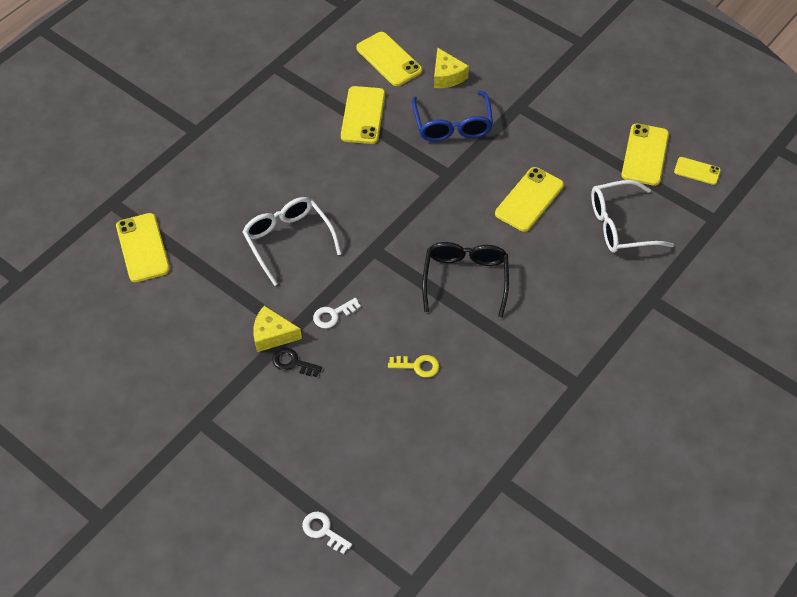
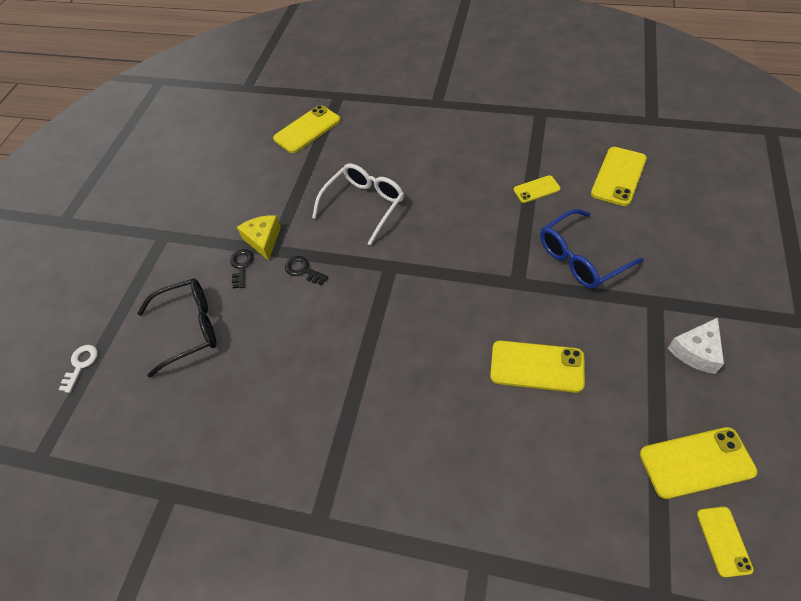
camera: 70 degrees right, 0 degrees up
white key [313,298,361,328] -> black key [285,256,328,285]
yellow phone [341,86,385,144] -> yellow phone [514,175,561,203], size x0.58
yellow key [388,355,440,378] -> none
black glasses [422,242,509,318] -> black glasses moved to [137,278,217,378]
yellow cheese [434,47,469,88] -> none
white glasses [591,180,674,253] -> none
none -> white cheese [668,318,724,374]

